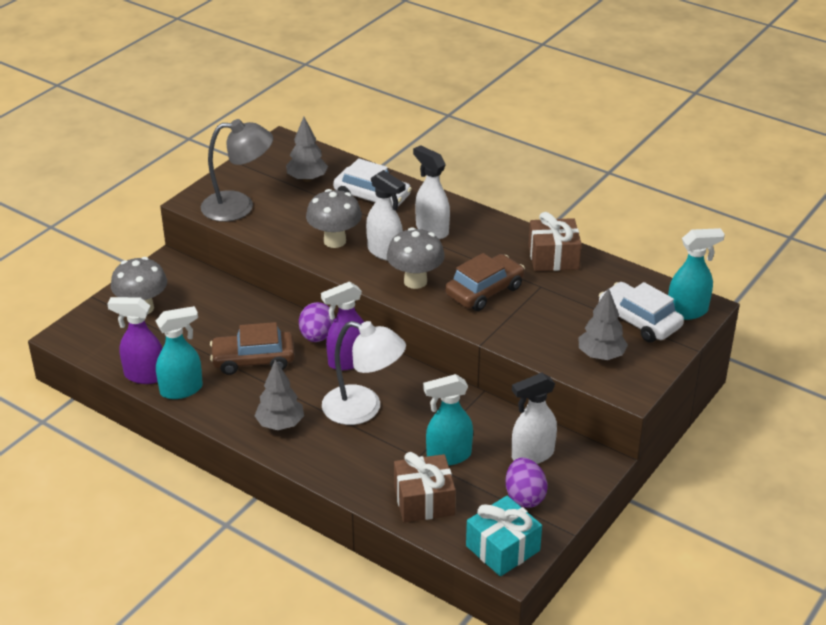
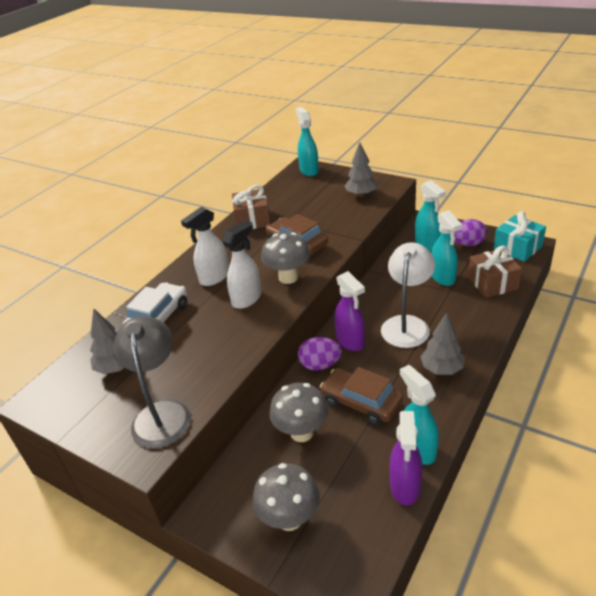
camera: 90 degrees left, 0 degrees up
brown car [210,322,295,375] -> brown car turned 135 degrees clockwise [320,367,403,425]
grey mushroom [306,189,362,248] -> grey mushroom moved to [269,383,329,442]
white spray bottle [512,373,557,464] -> turquoise spray bottle [415,180,446,251]
white car [599,282,684,343] -> none

